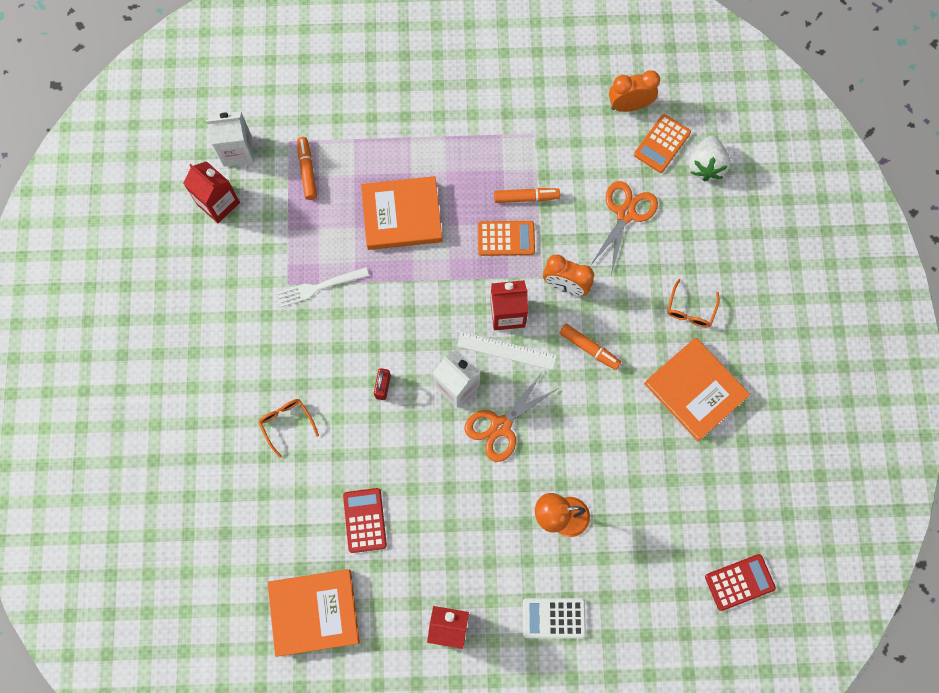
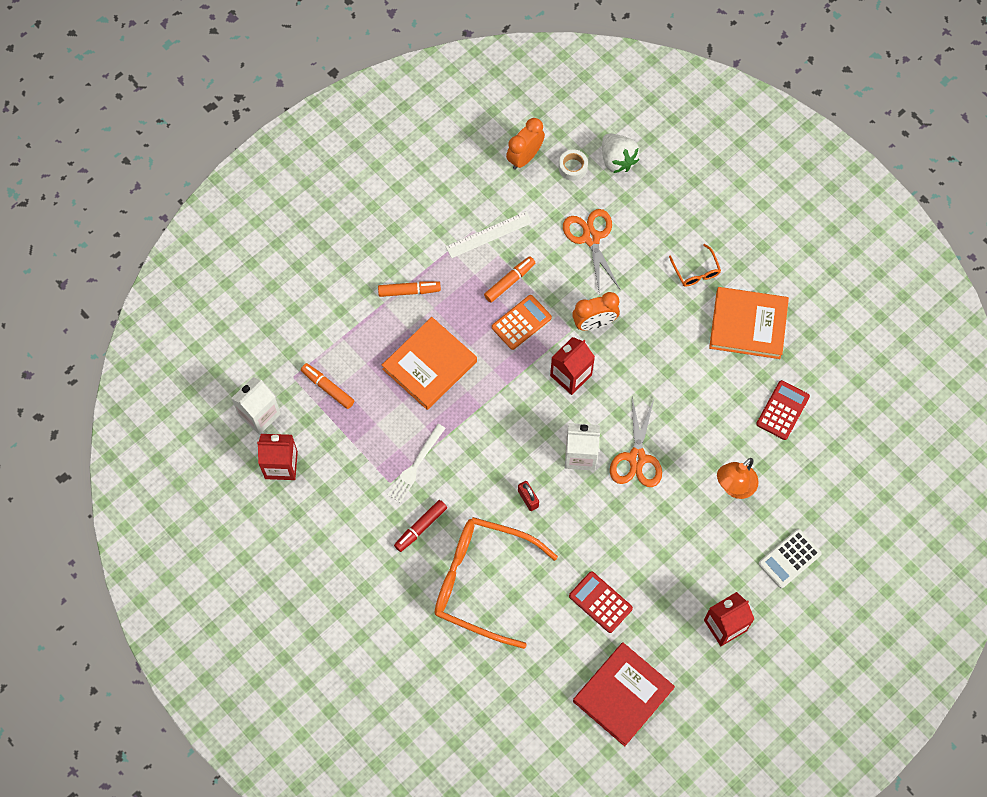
camera: 40 degrees left, 5 degrees down
orange glasses [258,399,319,458] -> orange glasses [435,517,558,649], size x2.39
orange book [268,569,360,657] -> red book [573,643,675,746]
white ruler [457,332,557,370] -> white ruler moved to [446,211,532,258]
orange marker [559,324,621,370] -> orange marker moved to [378,281,441,297]
orange calculator [634,114,691,173] -> white tape [559,150,588,181]
red calculator [705,554,776,611] -> red calculator moved to [756,380,810,440]
none -> red marker [394,500,447,552]

